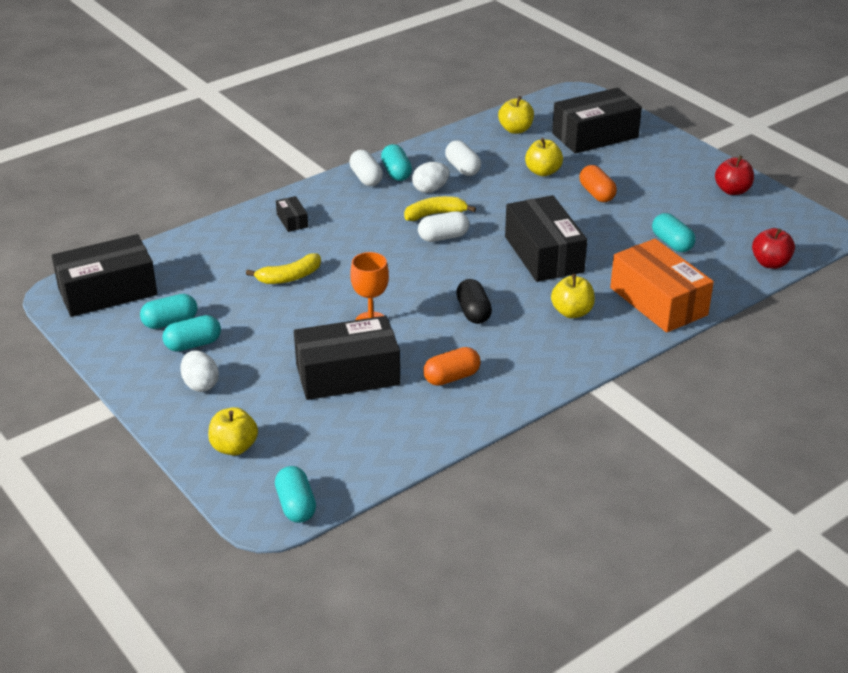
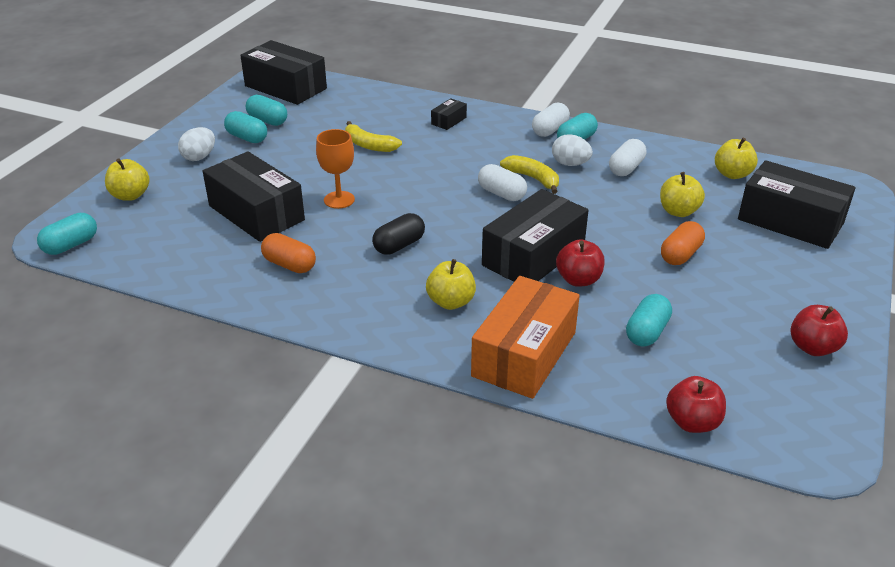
camera: 60 degrees right, 0 degrees up
none -> red apple [556,239,605,287]

